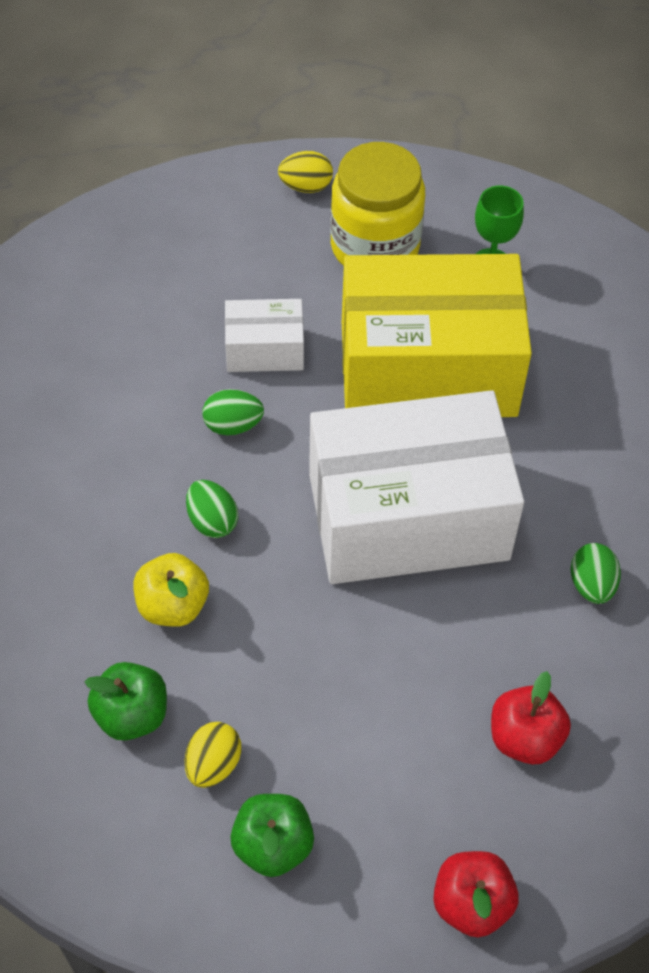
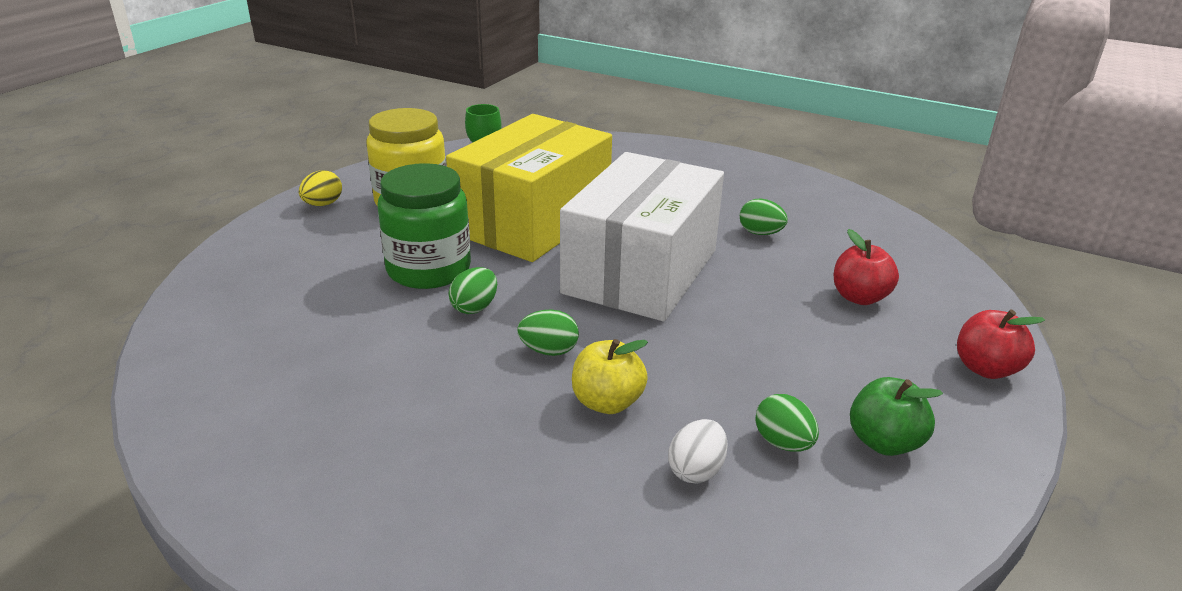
camera: 55 degrees left, 25 degrees down
green apple [84,662,167,741] -> white egg [668,419,728,483]
yellow egg [185,722,241,788] -> green egg [755,394,819,452]
white box [225,299,304,372] -> green jar [378,163,471,289]

